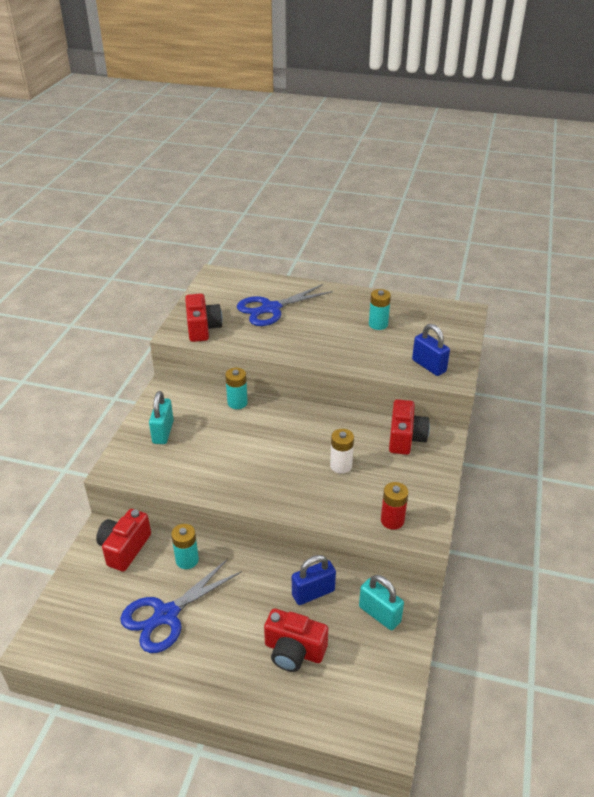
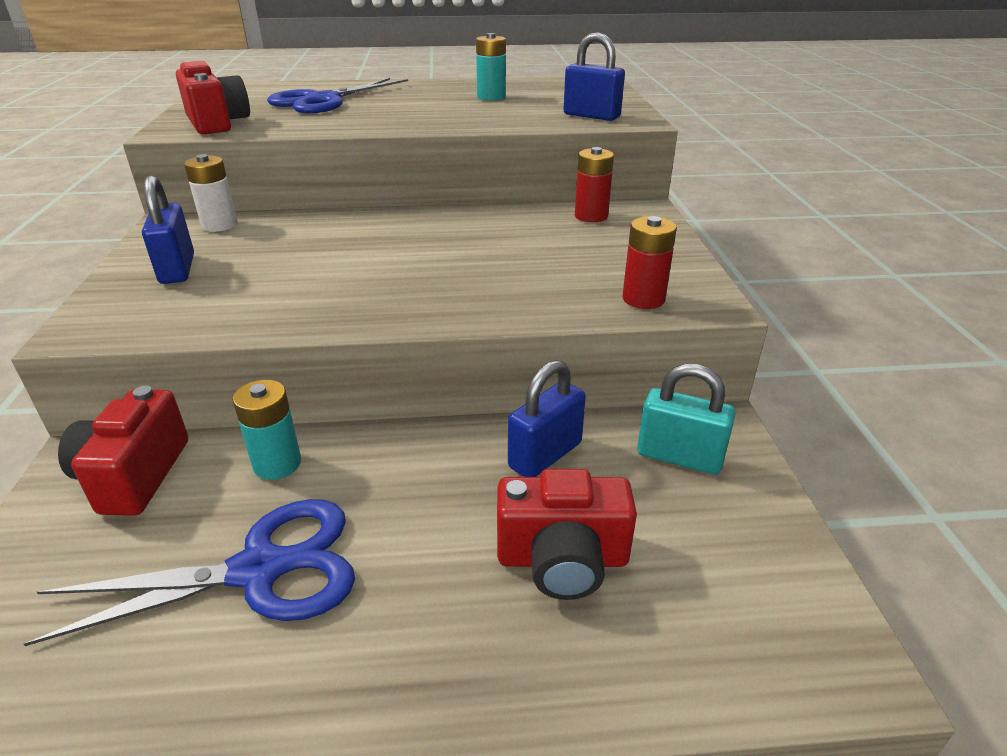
camera: 20 degrees left, 5 degrees down
blue scissors [120,559,242,653] -> blue scissors turned 135 degrees counterclockwise [24,499,355,646]
turquoise padlock [149,391,174,444] -> blue padlock [142,175,194,284]
turquoise battery [225,368,248,409] -> none
white battery [330,429,354,474] -> white battery moved to [184,154,238,232]
red camera [389,399,430,455] -> red battery [575,147,614,222]

